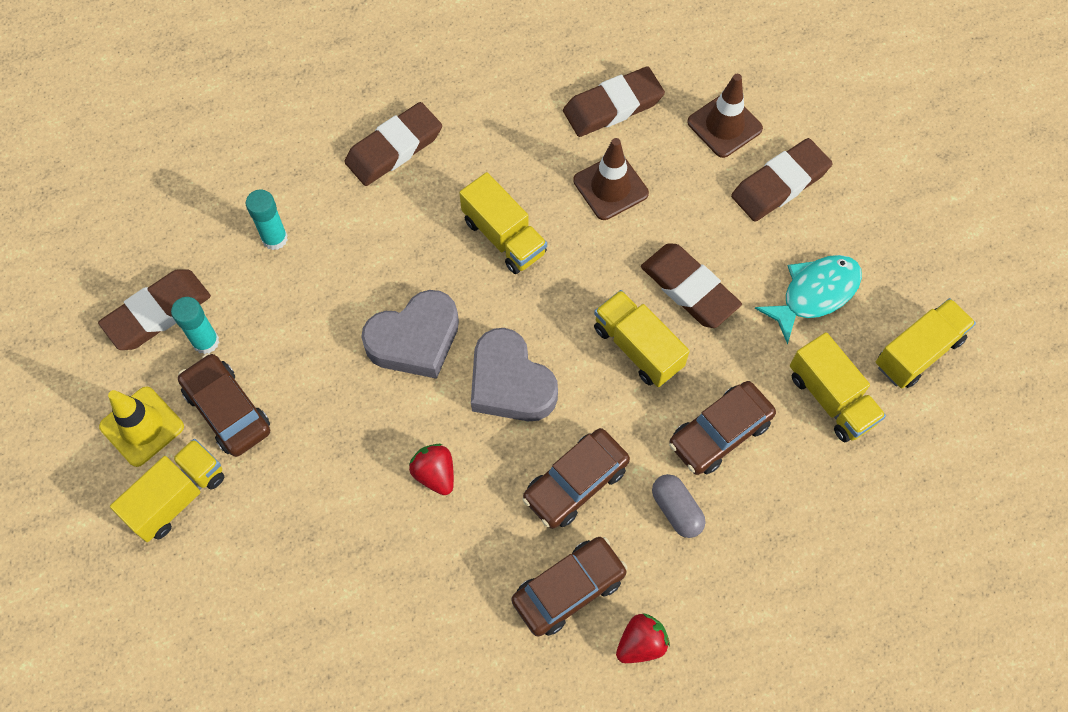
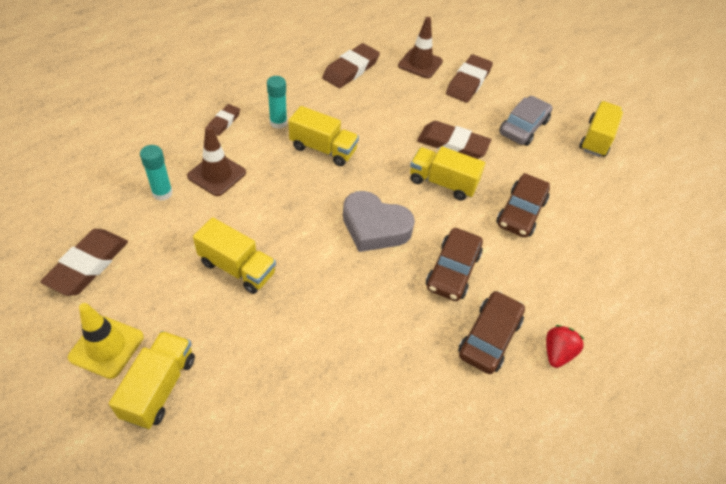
camera: 30 degrees left, 15 degrees down
turquoise glue stick [171,297,219,354] -> turquoise glue stick moved to [267,76,287,129]
brown car [178,353,270,457] -> none
brown eraser [344,102,442,186] -> brown eraser [208,104,240,136], size x0.56
grey heart [361,290,459,379] -> none
red strawberry [409,444,454,495] -> none
brown traffic cone [573,138,649,220] -> brown traffic cone moved to [187,126,246,196]
grey capsule [652,474,706,538] -> none
turquoise fish [755,255,862,344] -> grey car [499,96,552,146]
yellow truck [790,332,886,442] -> yellow truck moved to [193,217,276,294]

